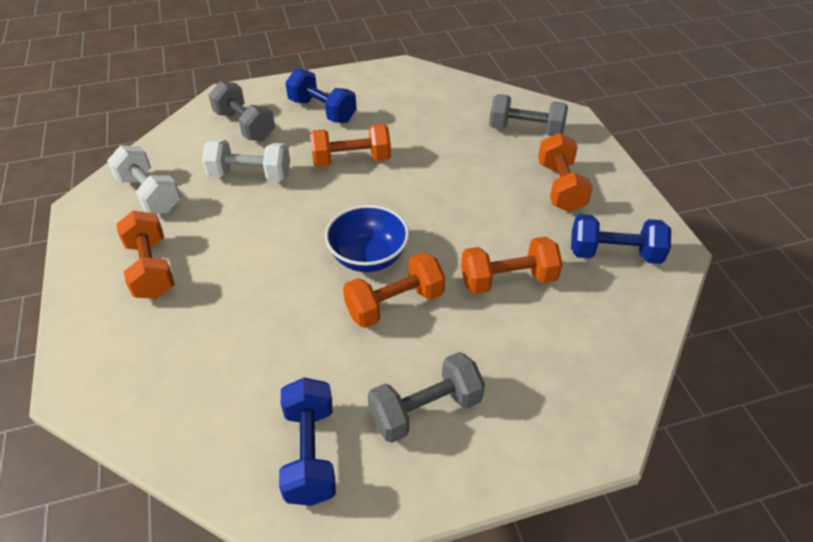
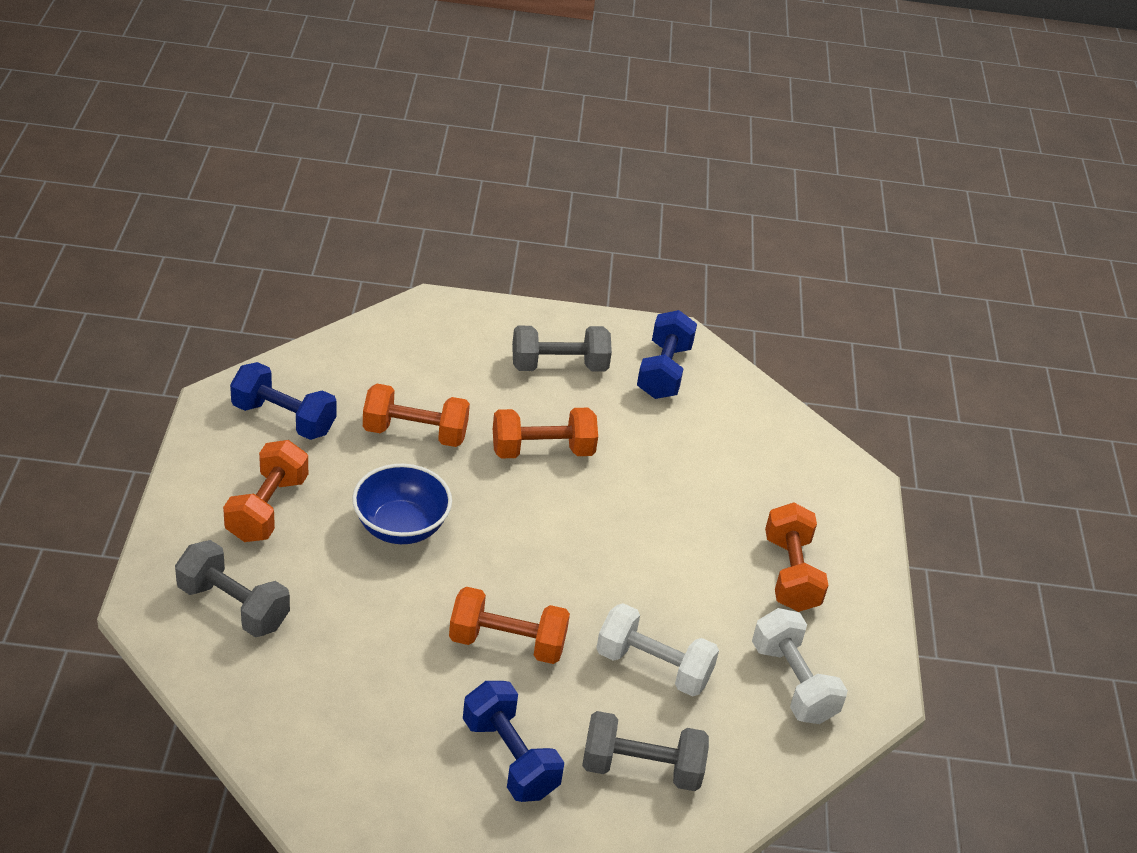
camera: 165 degrees left, 5 degrees down
grey dumbbell [209,81,275,141] -> grey dumbbell turned 60 degrees counterclockwise [582,711,709,791]
blue bowl [325,205,409,272] -> blue bowl moved to [352,464,452,544]

